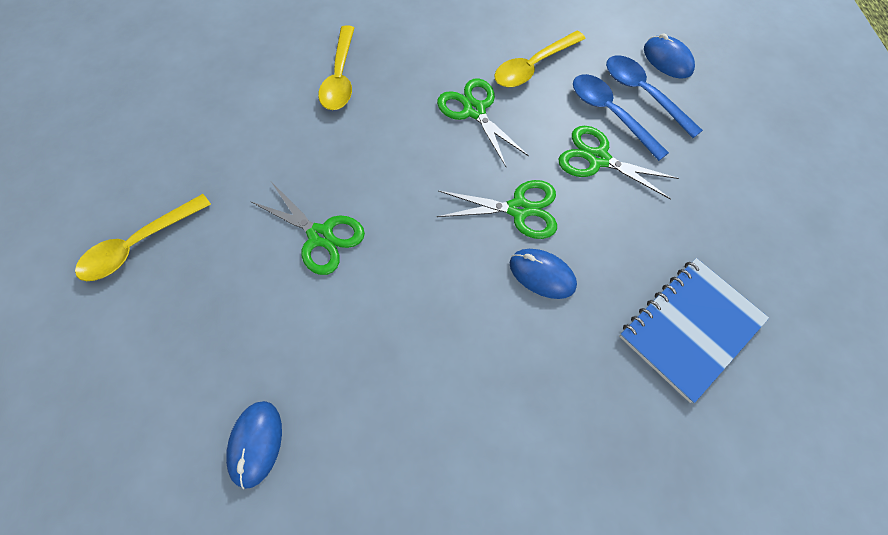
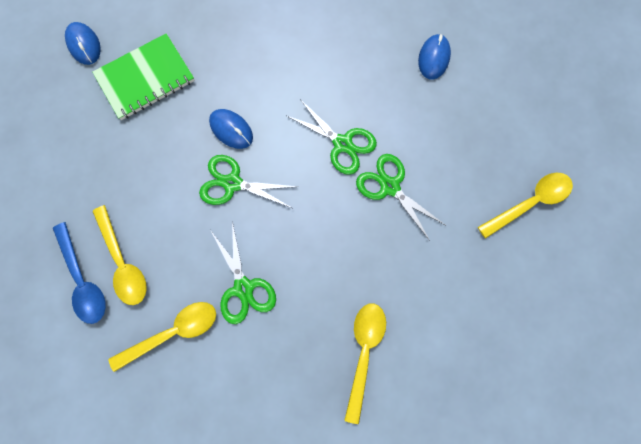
camera: 170 degrees left, 10 degrees up
green scissors [558,126,679,200] -> green scissors moved to [287,99,377,174]
blue spoon [573,74,669,161] -> yellow spoon [92,205,147,305]
blue notebook [619,258,769,403] -> green notebook [93,33,195,120]
blue mouse [644,33,695,79] -> blue mouse moved to [65,22,101,65]

